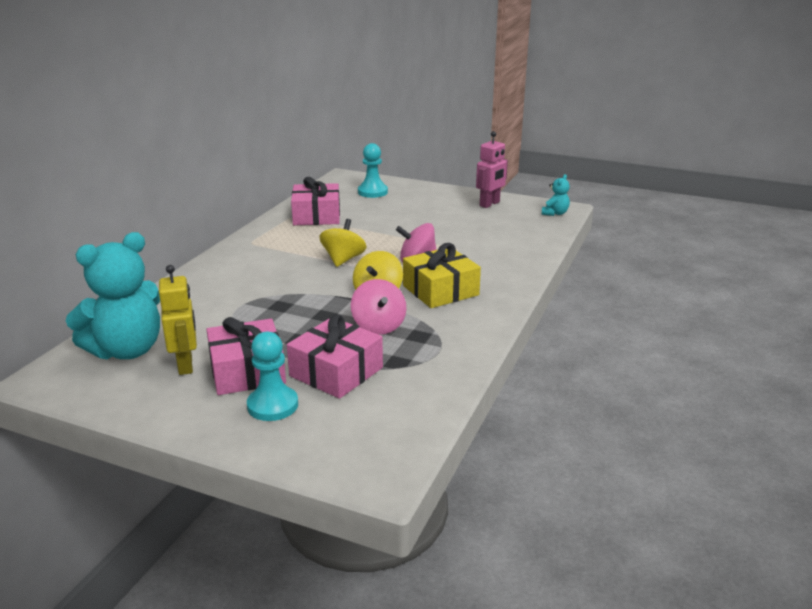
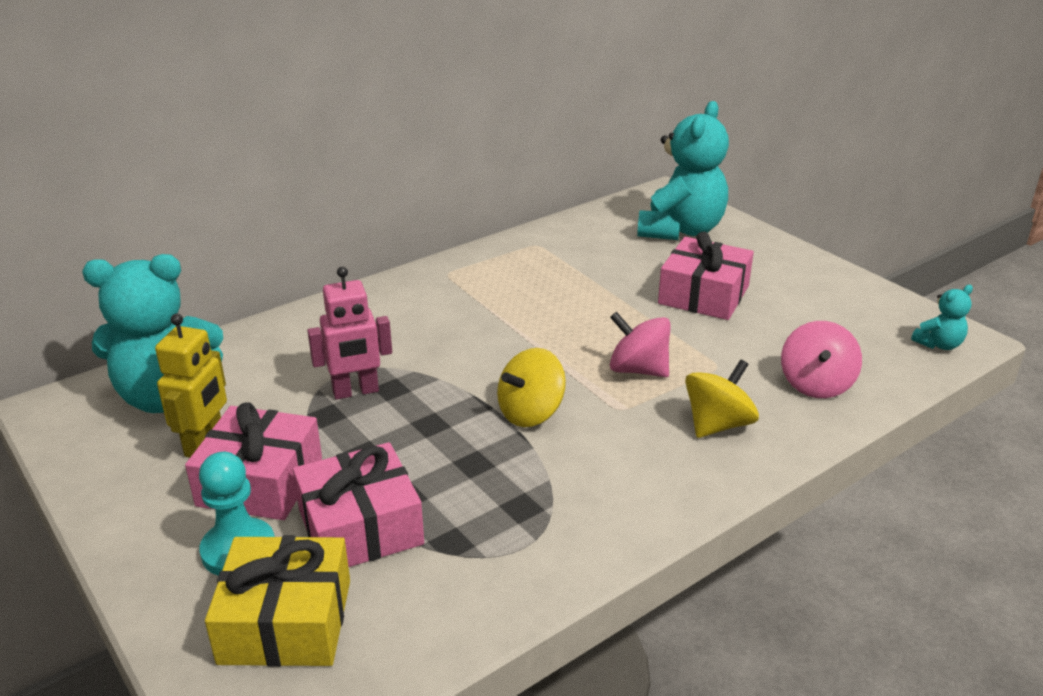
camera: 30 degrees right, 5 degrees up
pink gift [291,177,340,225] -> pink gift moved to [658,231,754,320]
yellow spinning top [319,219,367,267] -> yellow spinning top moved to [685,360,759,438]
pink spinning top [351,279,406,335] -> pink spinning top moved to [781,321,862,398]
turquoise pawn [358,143,388,198] -> turquoise teddy bear [637,101,729,240]
yellow gift [403,243,481,308] -> yellow gift moved to [205,535,350,667]
pink robot [476,131,508,208] -> pink robot moved to [307,267,392,400]

